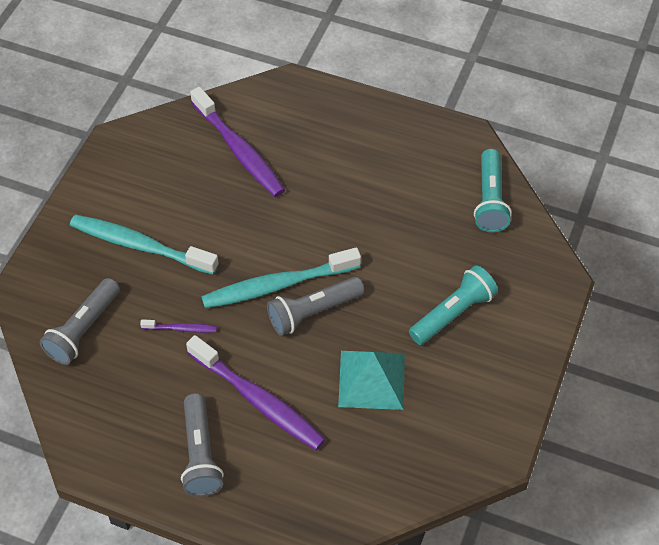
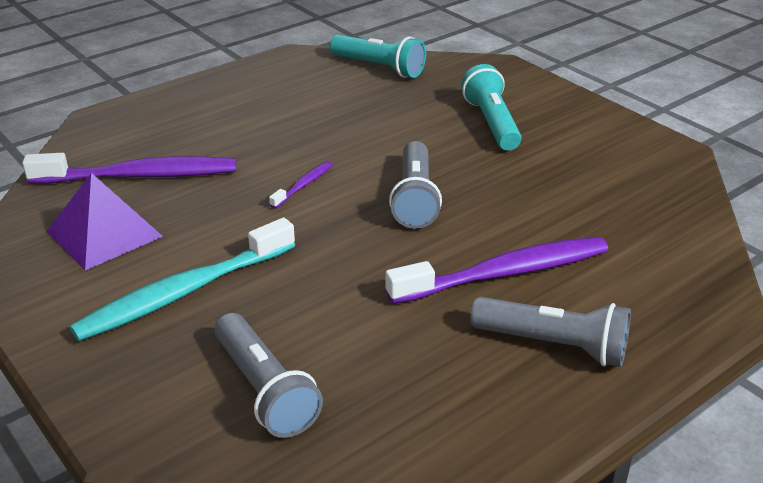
camera: 60 degrees left, 20 degrees down
purple toothbrush [140,319,217,333] -> purple toothbrush moved to [269,161,333,209]
turquoise toothbrush [201,247,361,308] -> none
turquoise pyramid [338,351,405,410] -> none
none -> purple pyramid [46,173,163,271]

